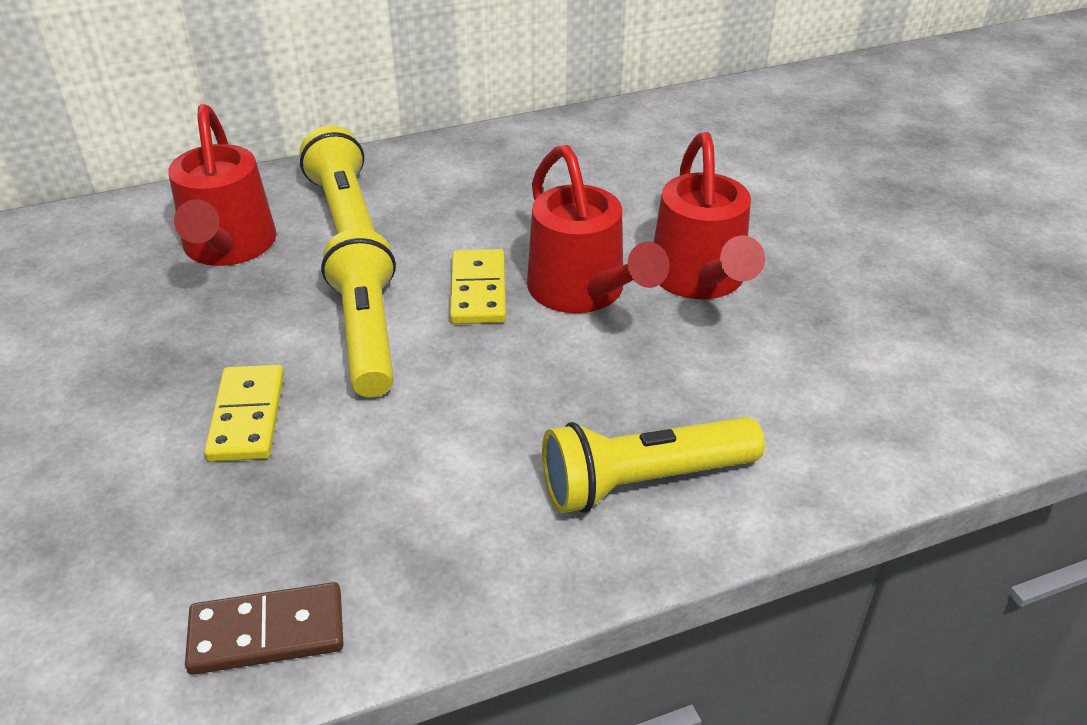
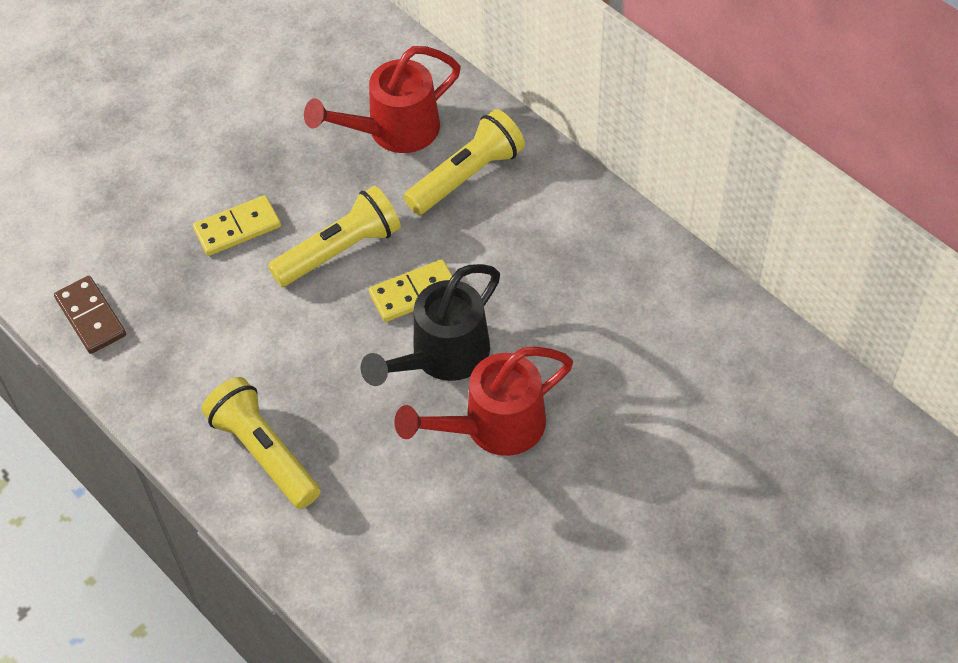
camera: 70 degrees right, 15 degrees up
red watering can [527,145,670,313] -> black watering can [360,264,500,386]

